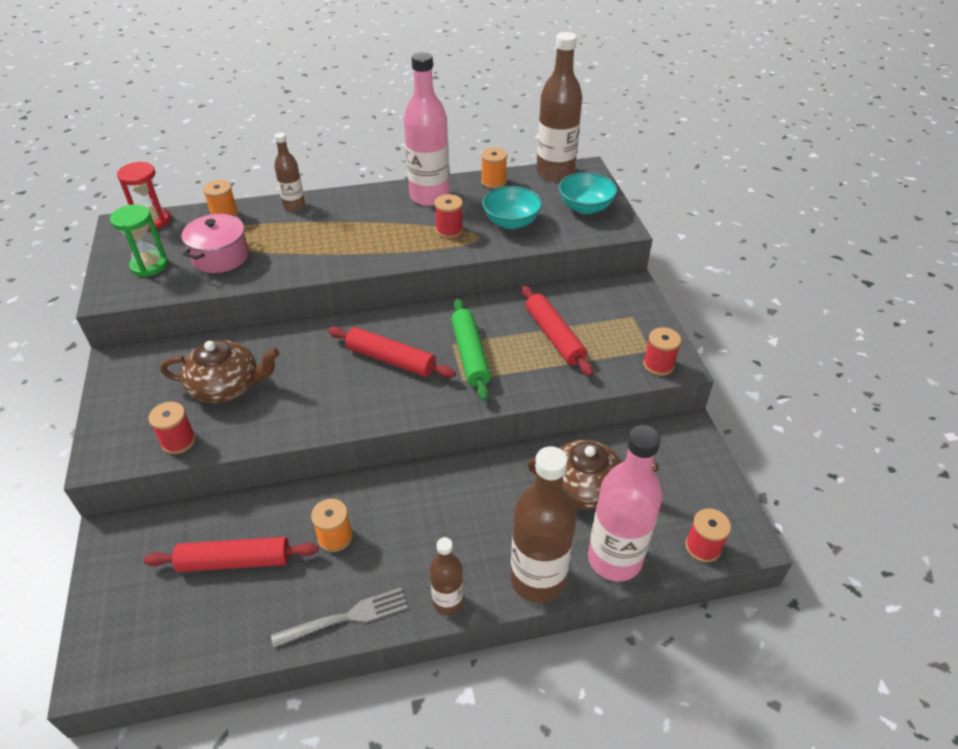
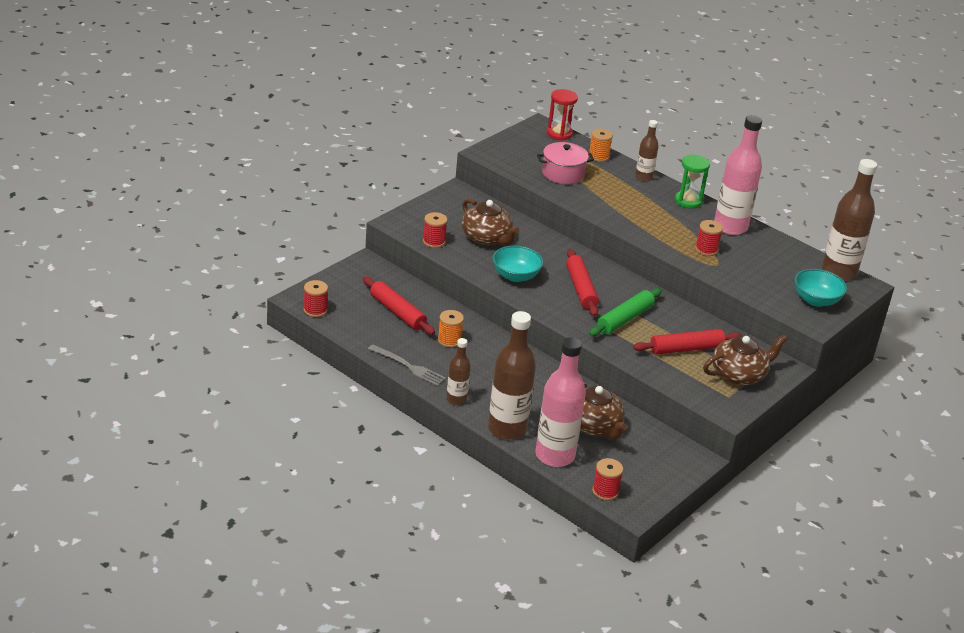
camera: 50 degrees right, 10 degrees down
green hourglass [110,204,168,277] -> green hourglass moved to [675,154,710,209]
orange spool [481,148,507,189] -> none
turquoise bowl [482,186,542,229] -> turquoise bowl moved to [492,246,543,282]
red rolling pin [521,285,593,377] -> red rolling pin turned 45 degrees clockwise [633,329,742,355]
red spool [643,327,681,376] -> red spool moved to [304,280,328,317]
none -> brown teapot [703,335,788,385]

